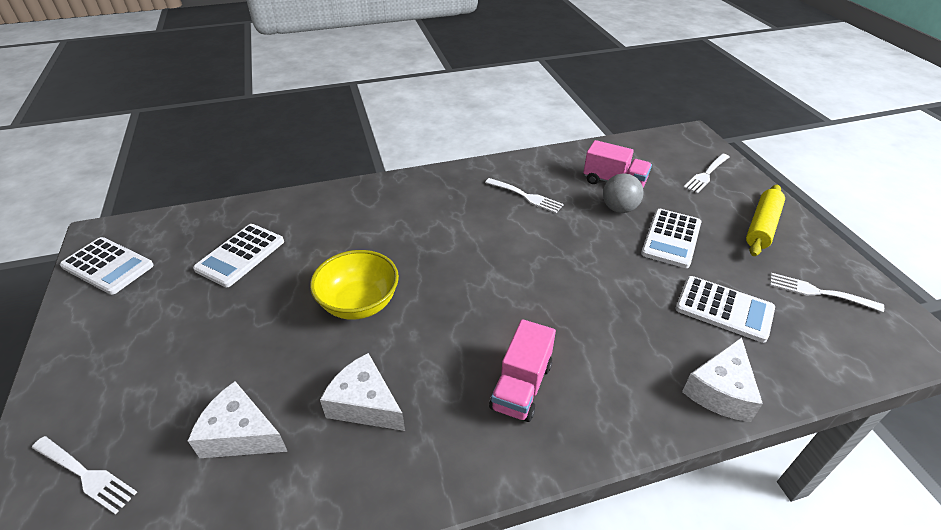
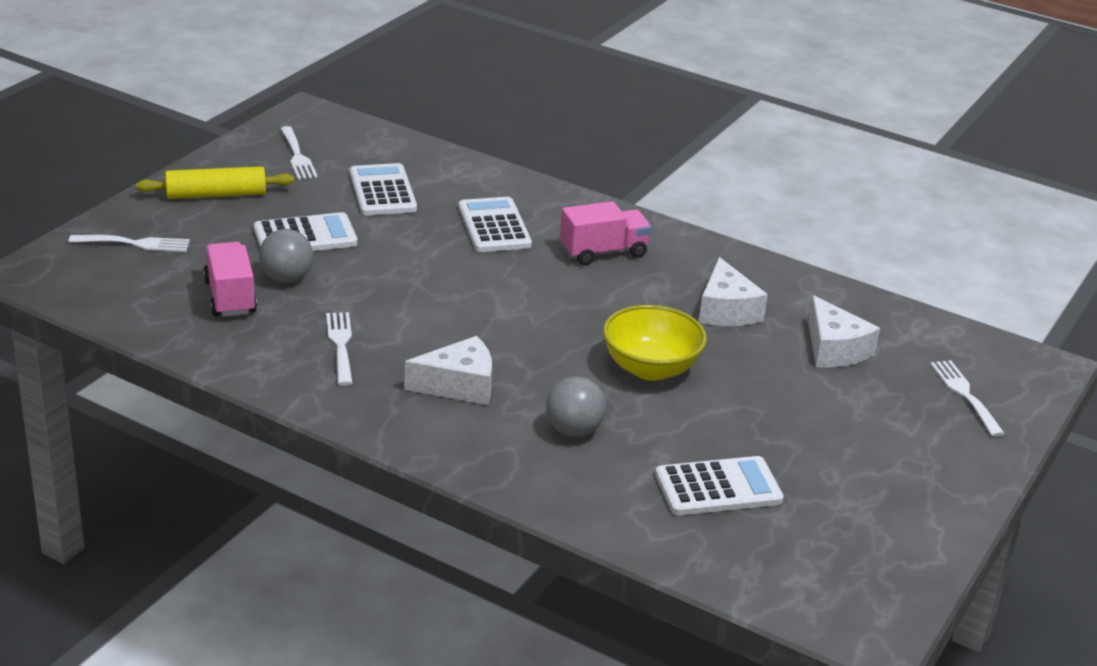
camera: 135 degrees left, 10 degrees down
white calculator [60,237,154,295] -> white calculator moved to [458,197,532,252]
white cheese [682,337,763,422] -> white cheese moved to [404,336,492,405]
none -> grey ball [546,377,606,437]

